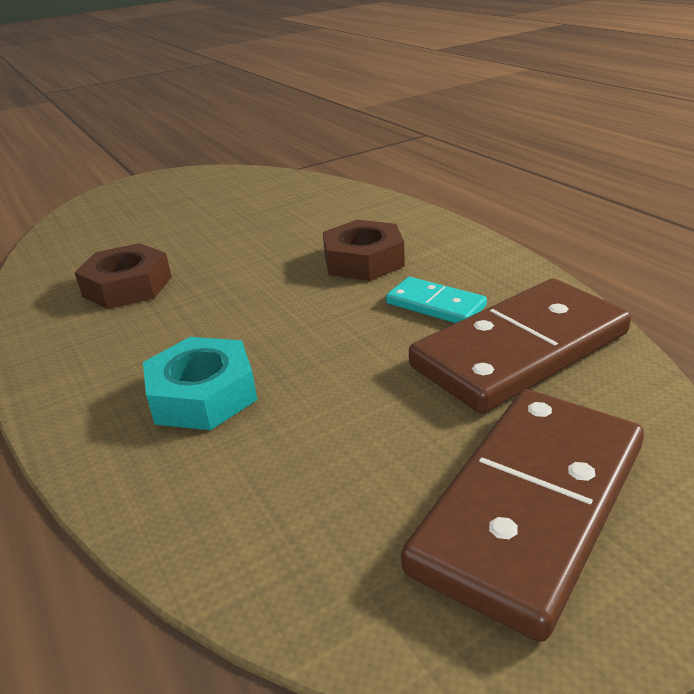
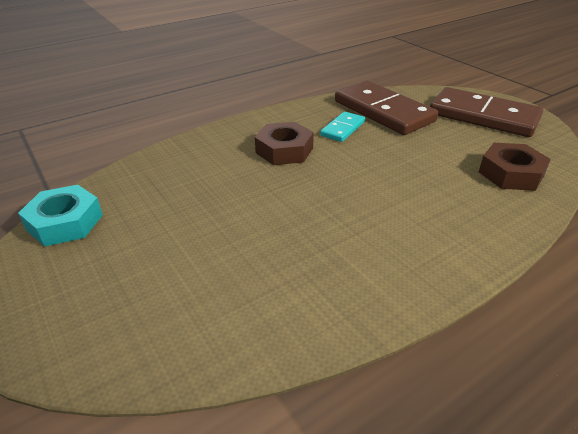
camera: 95 degrees left, 5 degrees up
brown nut [74,243,172,309] -> brown nut moved to [479,143,551,191]
turquoise nut [143,337,257,430] -> turquoise nut moved to [18,185,103,247]

